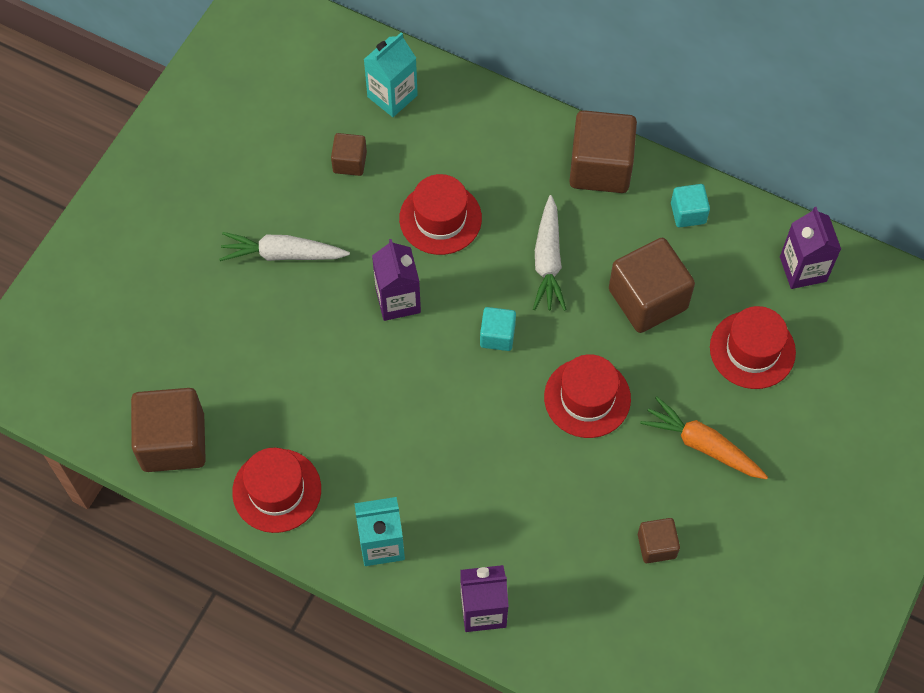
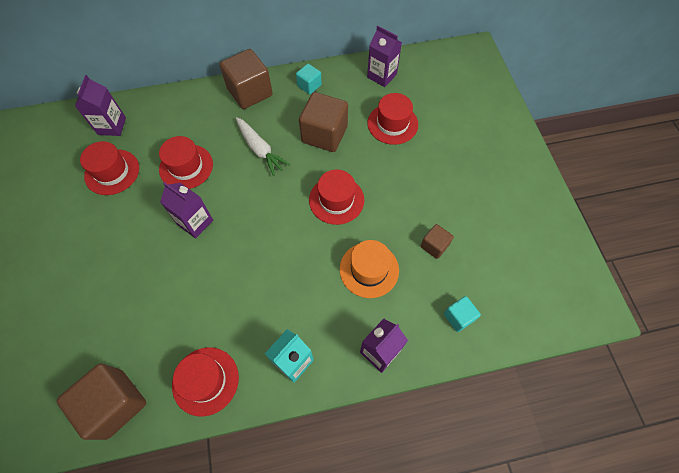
camera: 40 degrees left, 0 degrees up
white carrot [219,232,350,261] -> none
brown cube [331,133,367,176] -> red hat [80,141,139,195]
turquoise carton [363,32,418,117] -> purple carton [75,75,126,136]
turquoise cube [480,307,516,351] -> turquoise cube moved to [444,296,481,332]
orange carrot [640,396,768,479] -> none
none -> orange hat [340,240,399,298]

